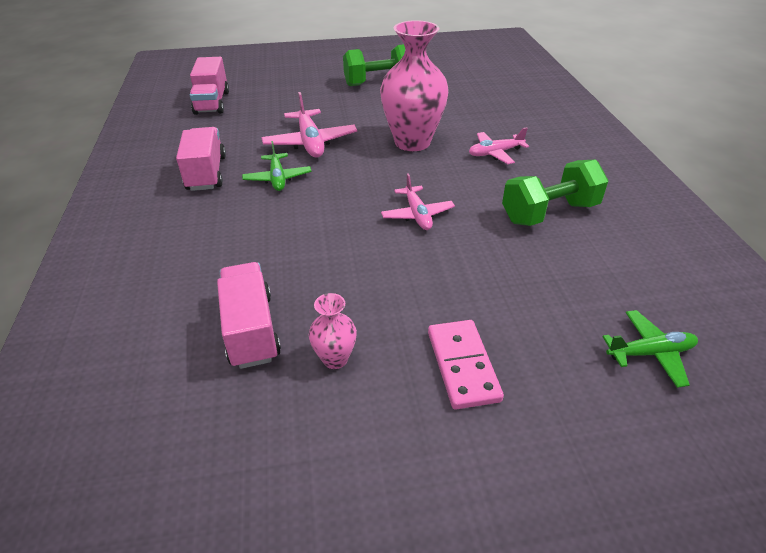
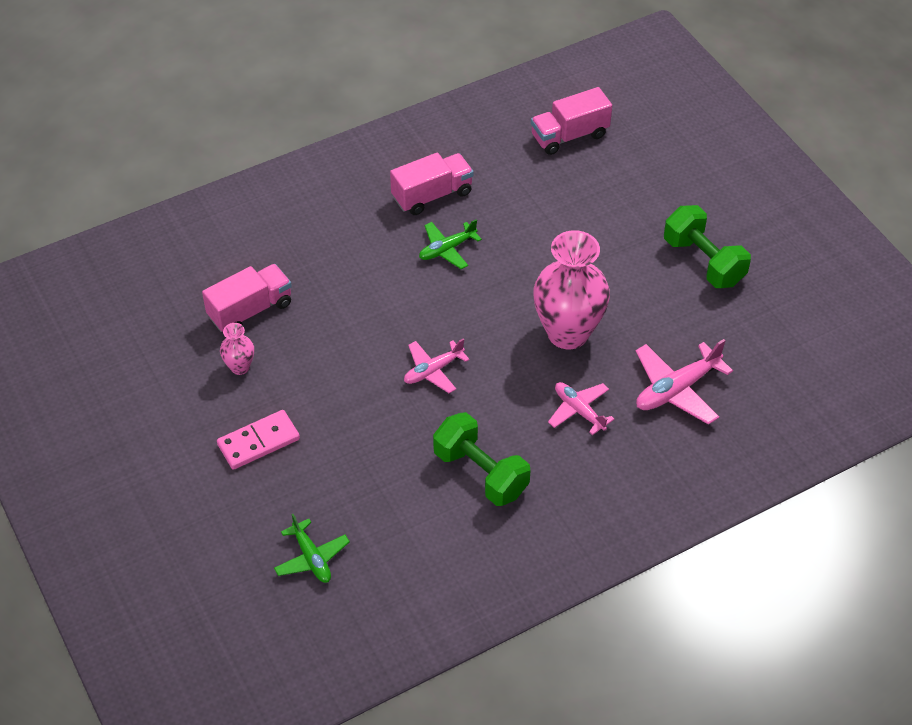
camera: 70 degrees right, 10 degrees up
pink plane [261,92,357,157] -> pink plane moved to [636,339,733,425]

